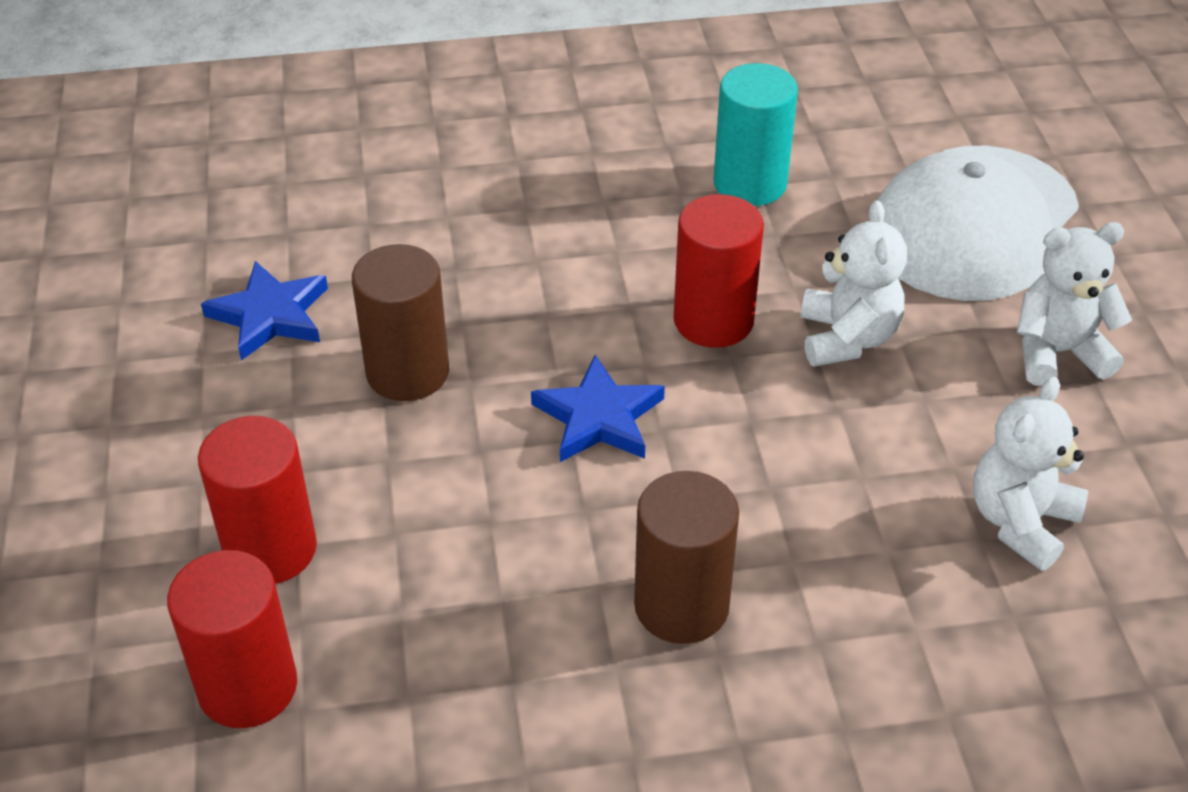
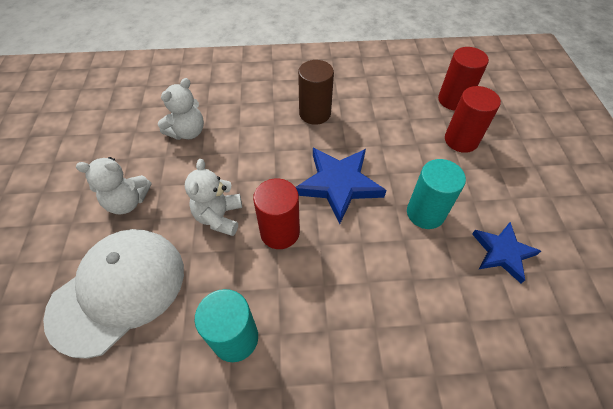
camera: 175 degrees left, 10 degrees up
brown cylinder [352,244,449,401] -> turquoise cylinder [407,159,466,229]
blue star [531,355,665,462] -> blue star [296,148,386,224], size x1.54

